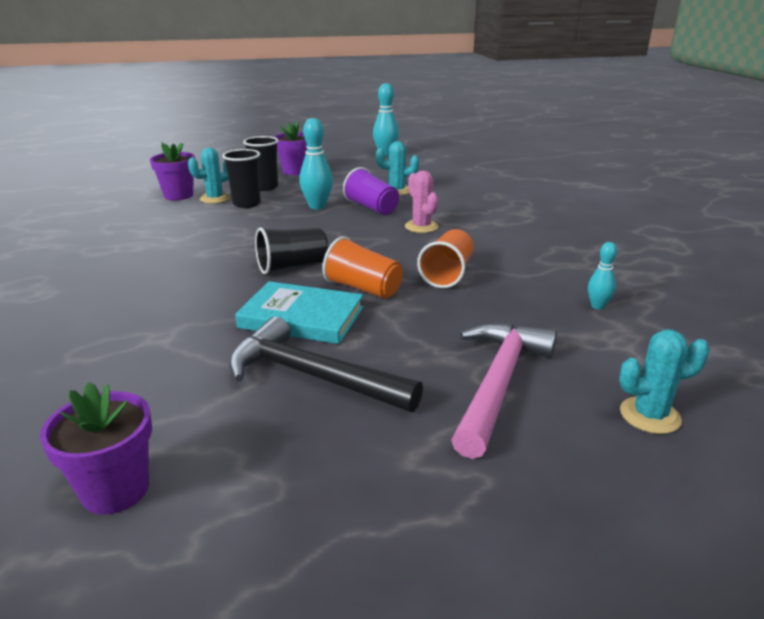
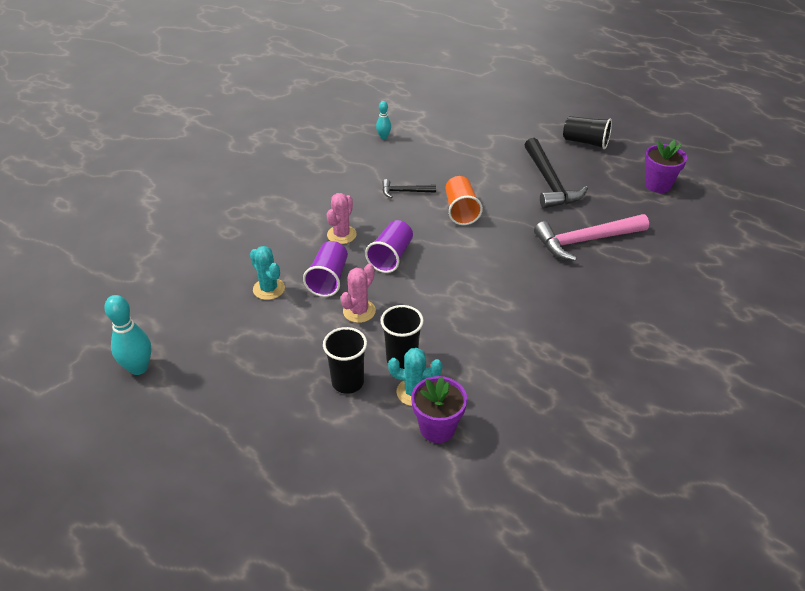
camera: 130 degrees left, 15 degrees up
turquoise book [235,281,363,344] -> none
black cup [255,227,329,274] -> black cup moved to [563,116,612,149]
purple flower pot [274,121,307,175] -> none
turquoise bowling pin [299,118,333,209] -> pink cactus [341,264,376,323]
orange cup [417,229,474,288] -> black hammer [382,179,436,198]
pink hammer [451,322,557,459] -> pink hammer moved to [534,214,649,261]
turquoise cactus [619,329,709,434] -> none
none -> purple cup [365,220,413,273]

